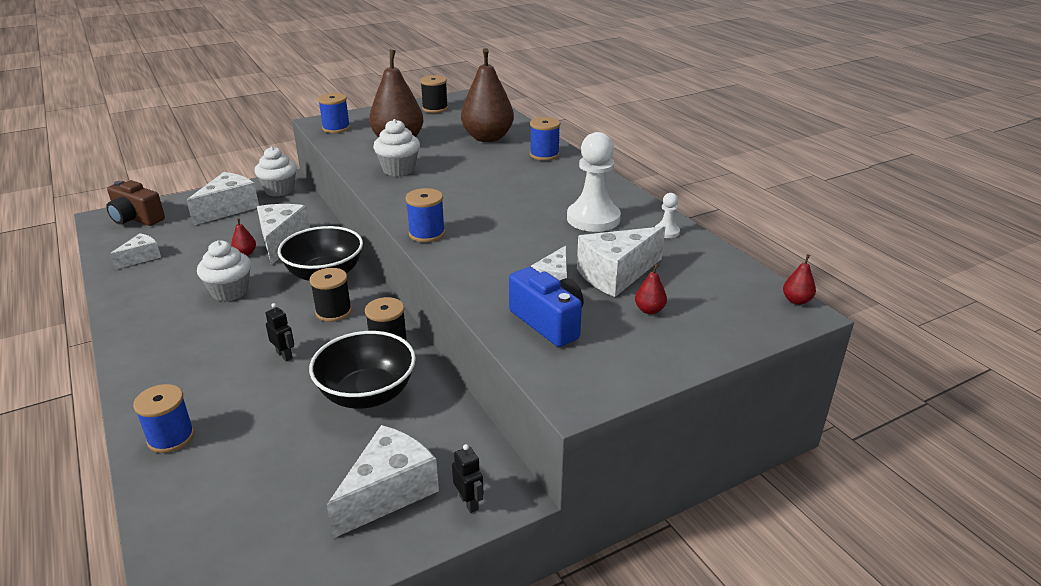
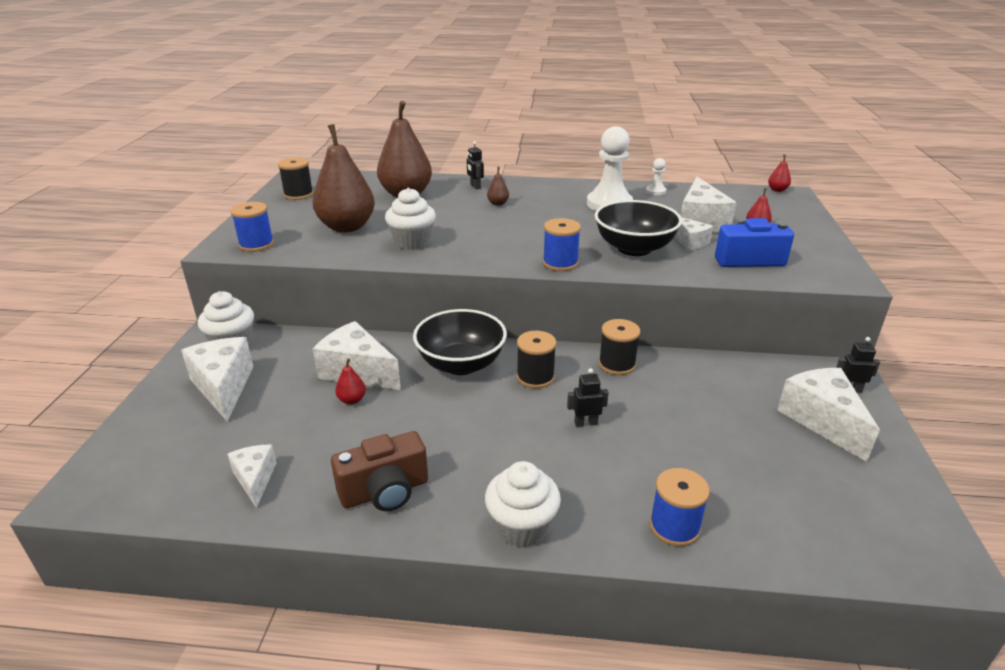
camera: 55 degrees left, 0 degrees up
brown camera [106,180,165,226] -> brown camera moved to [331,431,428,511]
white cupcake [197,240,251,301] -> white cupcake moved to [485,461,561,547]
black bowl [309,331,416,409] -> black bowl moved to [595,200,682,256]
blue spool [530,117,561,161] -> black robot [467,141,484,190]
none -> brown pear [487,167,509,206]

